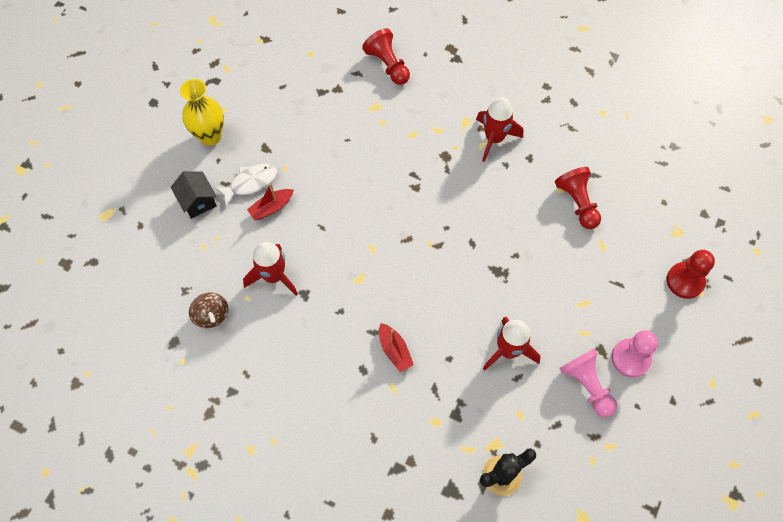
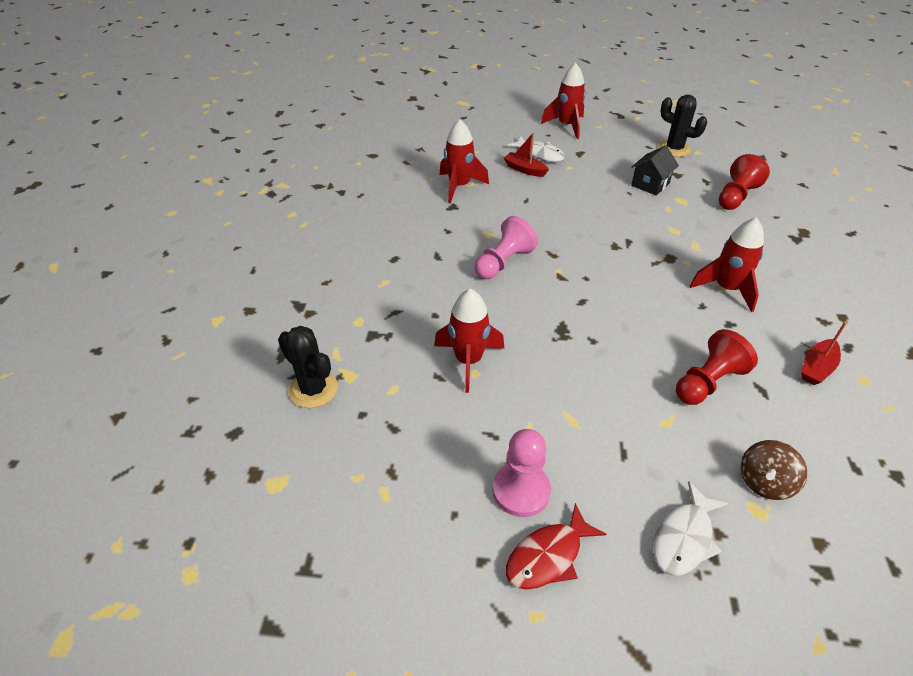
camera: 70 degrees right, 20 degrees down
black house [171,171,217,219] -> black house moved to [631,145,679,196]
yellow vase [180,79,224,146] -> red rocket [541,63,586,139]
brown spinning top [189,292,228,328] -> brown spinning top moved to [741,440,807,500]
red boat [379,323,414,372] -> red boat moved to [801,322,847,385]
pink pawn [560,349,617,417] -> pink pawn moved to [474,216,538,279]
red pawn [667,250,715,299] -> white fish [653,481,729,576]
none -> red fish [506,503,606,590]
none -> black cactus [658,94,707,157]

